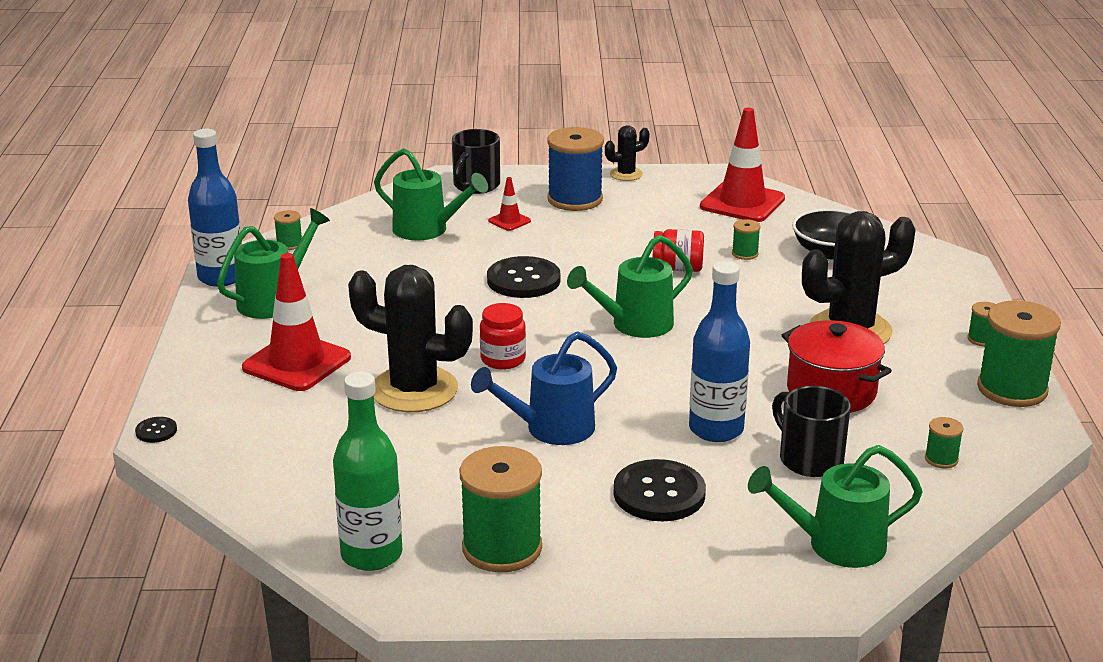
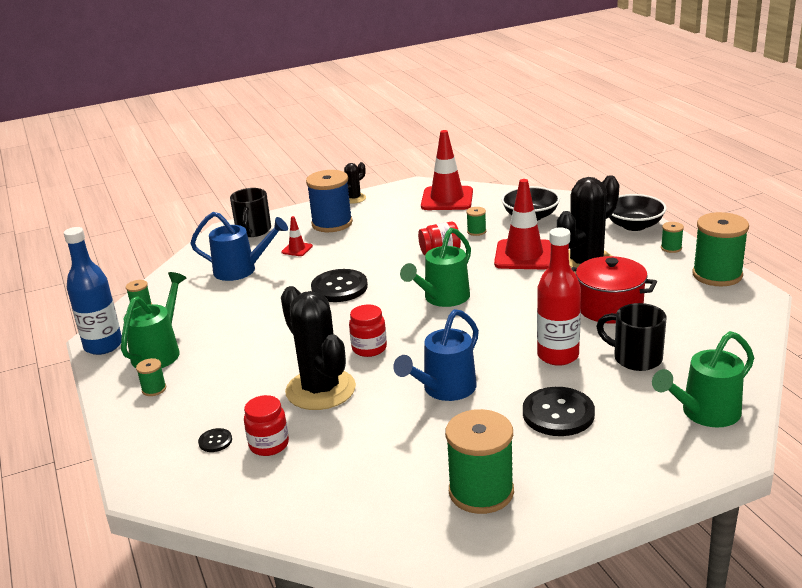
camera: 20 degrees left, 0 degrees up
black button [135,417,177,443] -> black button moved to [198,428,232,452]
red traffic cone [242,253,351,391] -> red traffic cone moved to [494,179,551,269]
green bottle [333,372,402,571] -> none
black cactus [348,265,473,412] -> black cactus turned 60 degrees clockwise [281,286,356,410]
green watering can [374,148,488,241] -> blue watering can [190,212,288,281]
blue bottle [689,261,750,442] -> red bottle [537,228,581,366]
green spool [925,417,963,468] -> green spool moved to [136,358,166,396]
none -> red jar [244,395,289,456]
none -> black bowl [609,194,667,231]

